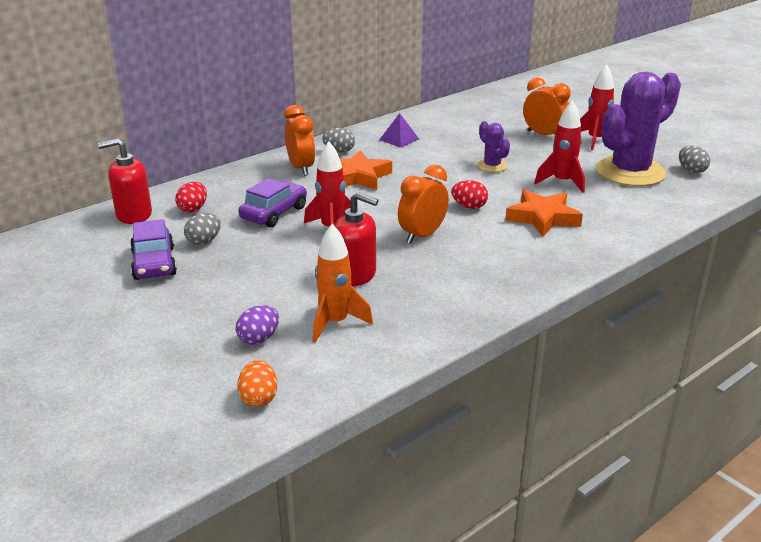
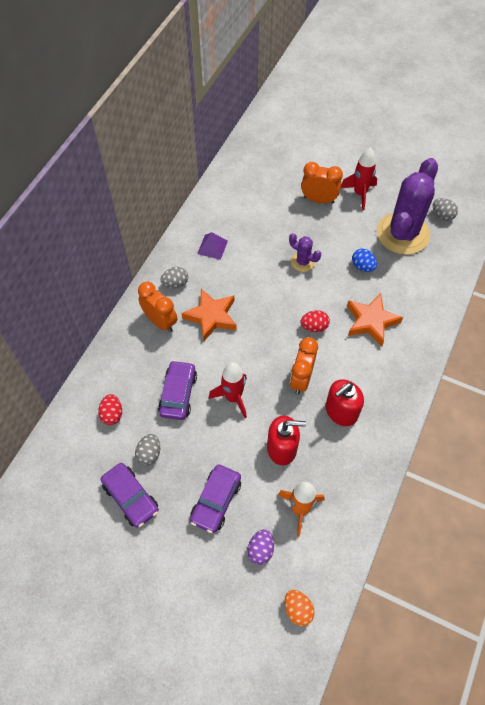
camera: 25 degrees left, 30 degrees up
red soap dispenser [98,139,152,224] -> red soap dispenser moved to [326,379,364,426]
red rocket [534,100,585,193] -> blue egg [352,249,377,272]
none -> purple car [190,464,241,533]

